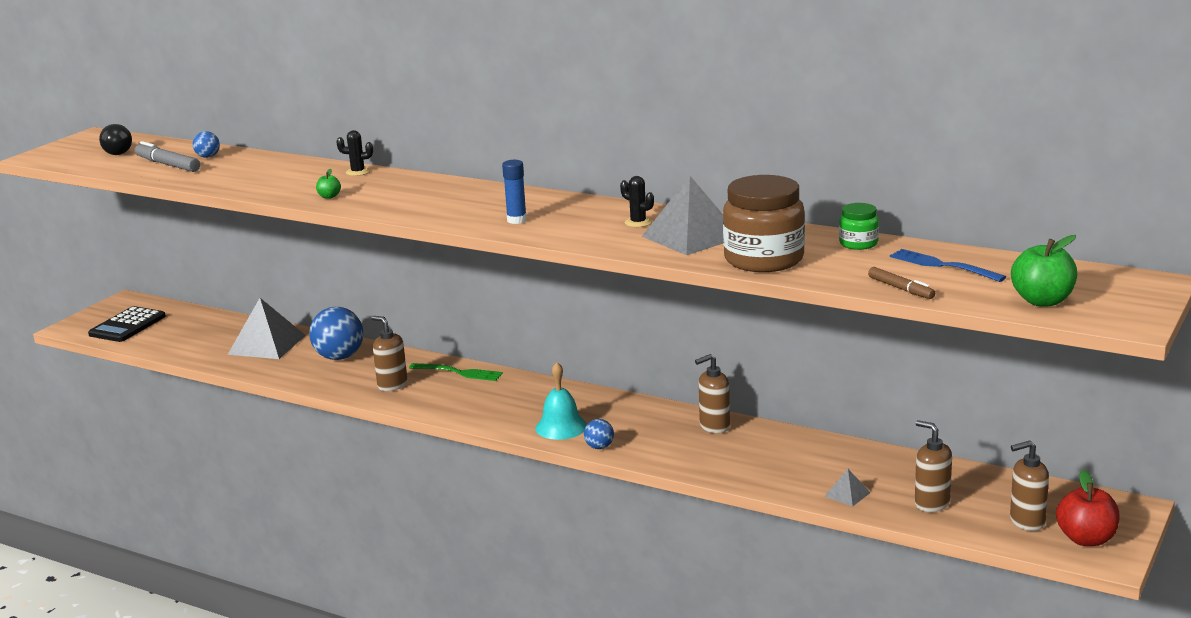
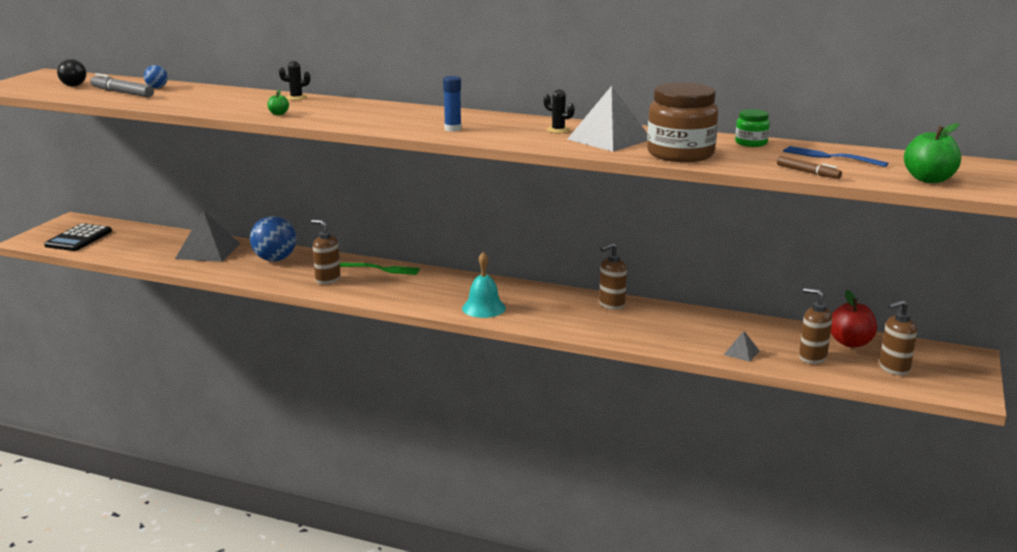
camera: 10 degrees left, 0 degrees up
blue ball [584,419,614,449] -> none
red apple [1056,470,1120,546] -> red apple moved to [831,290,877,347]

